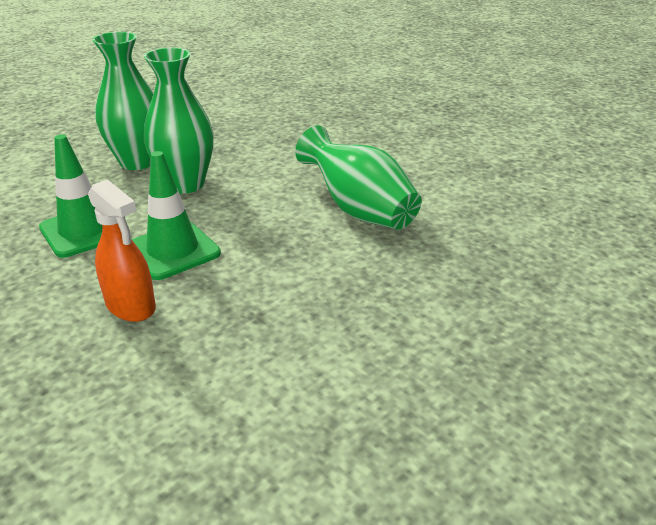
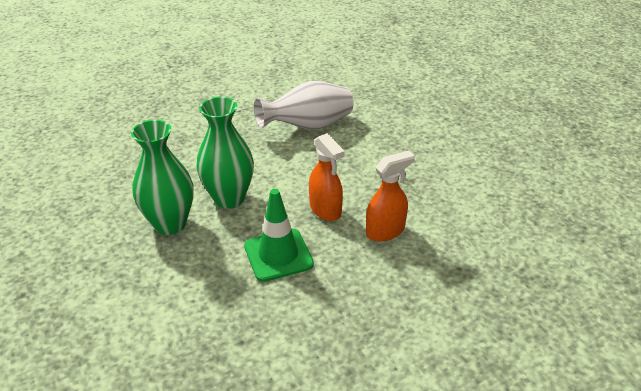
camera: 75 degrees left, 5 degrees up
green traffic cone [132,151,221,280] -> orange spray bottle [309,133,345,221]
green vase [295,125,422,230] -> white vase [254,81,353,130]

